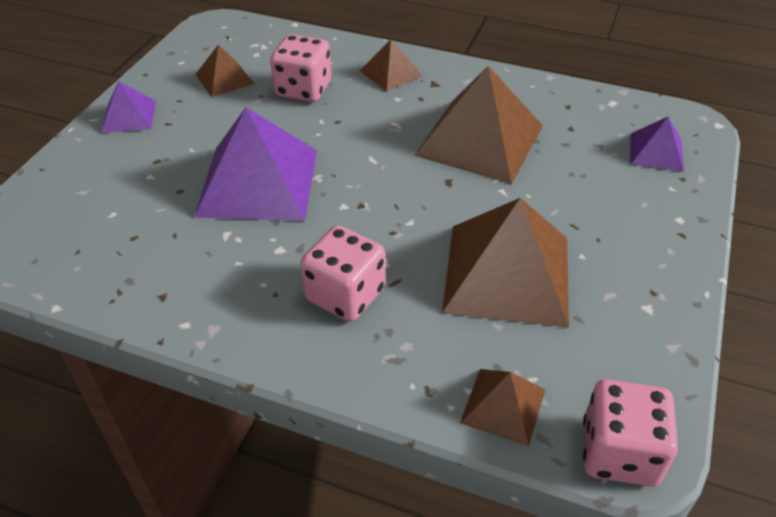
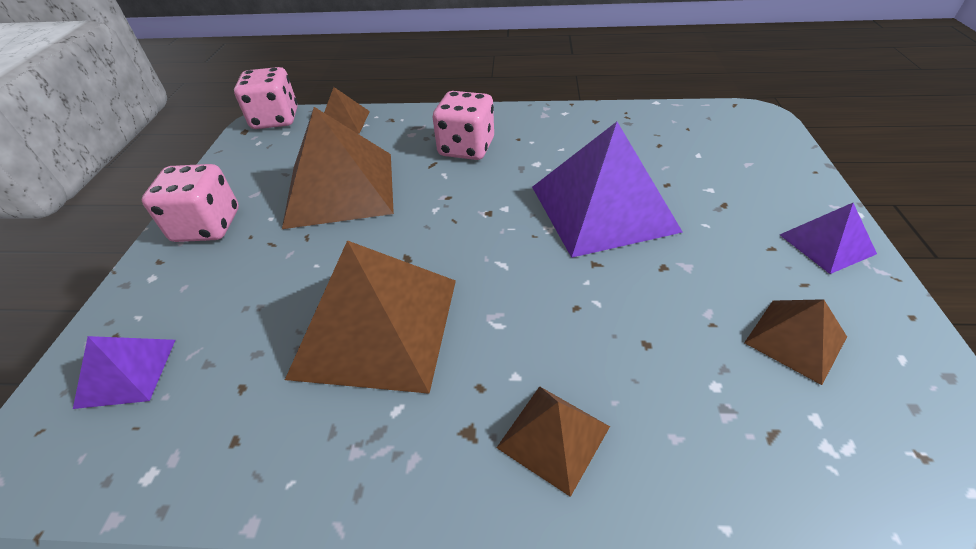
camera: 165 degrees right, 0 degrees up
pink dice [270,34,331,102] -> pink dice moved to [142,164,239,242]

